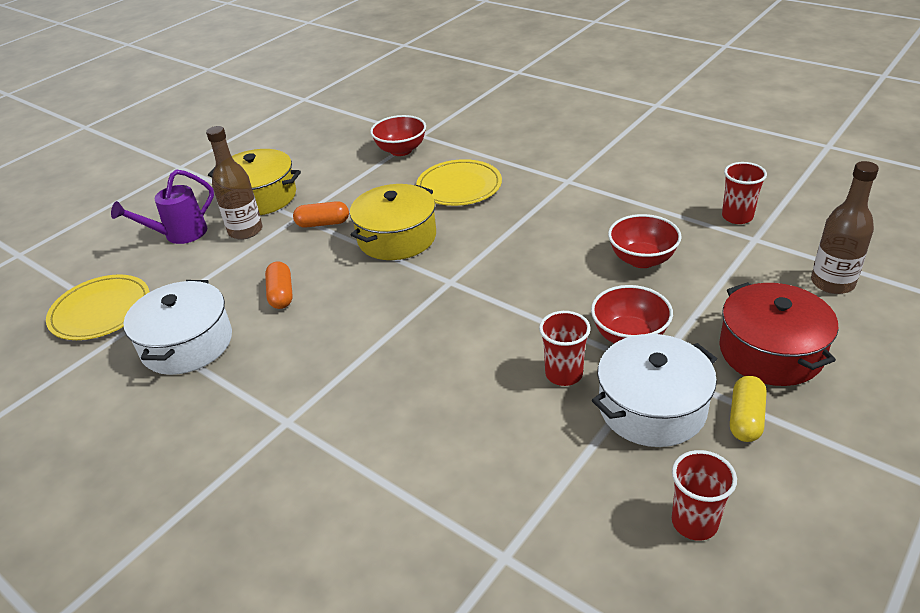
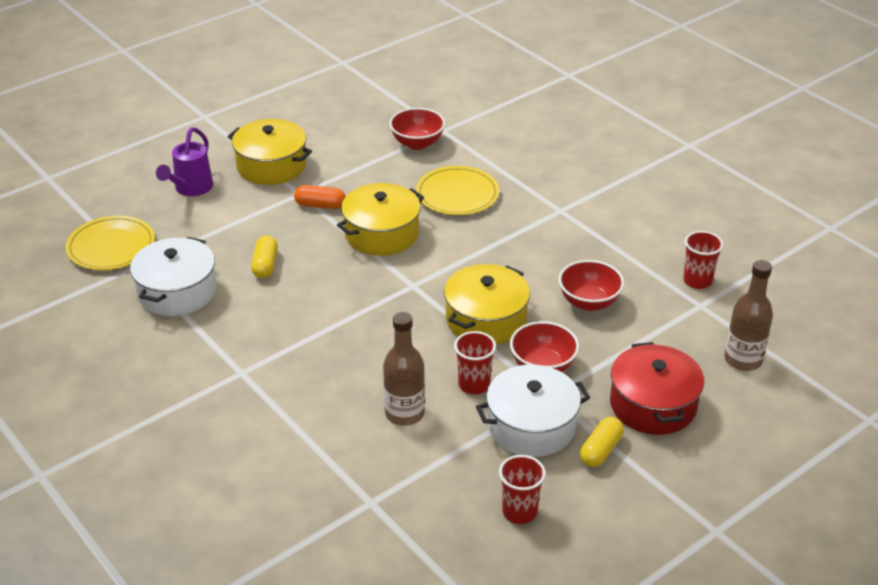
camera: 10 degrees right, 0 degrees up
purple watering can [111,169,214,244] -> purple watering can turned 45 degrees counterclockwise [156,127,213,196]
brown bottle [206,126,262,240] -> brown bottle moved to [383,312,425,426]
orange capsule [265,261,293,309] -> yellow capsule [251,235,278,278]
none -> yellow pot [444,264,530,345]

